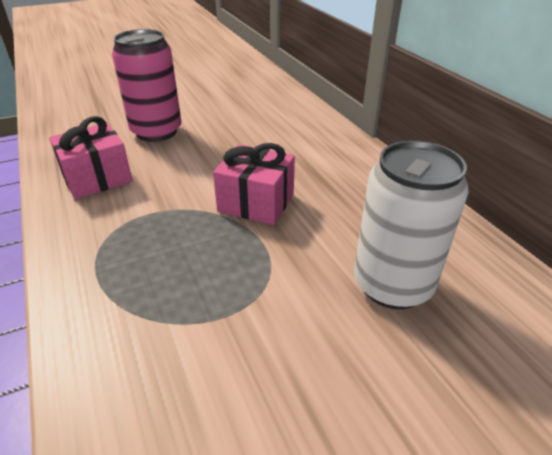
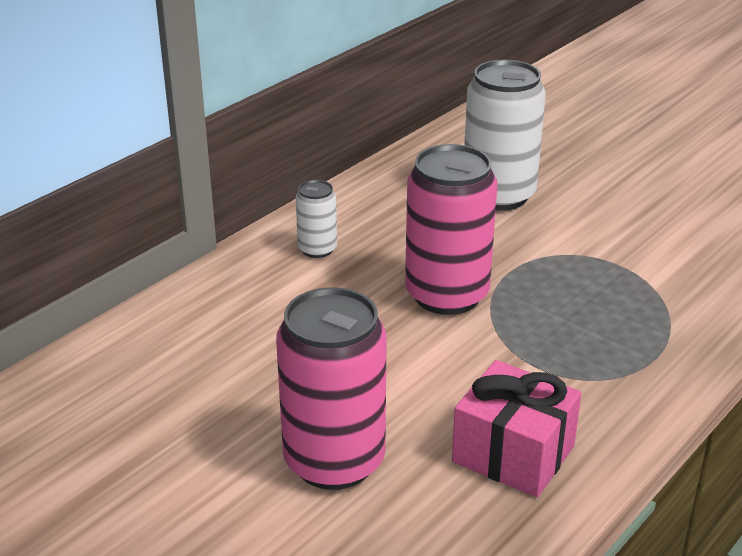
camera: 115 degrees left, 5 degrees down
pink gift [213,143,295,225] -> pink can [405,144,497,315]
none -> white can [296,180,337,258]

